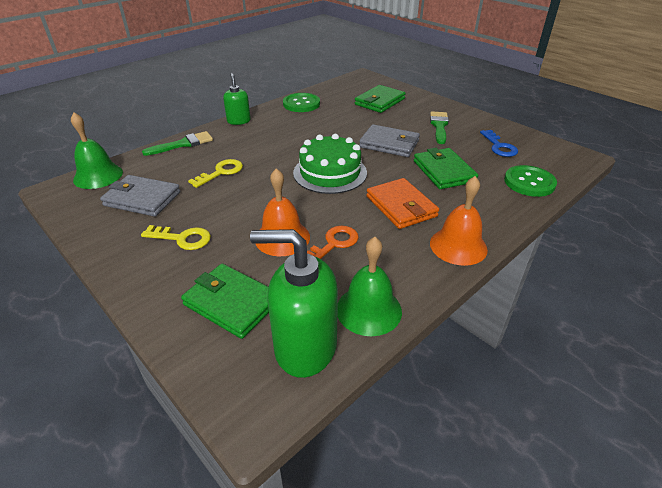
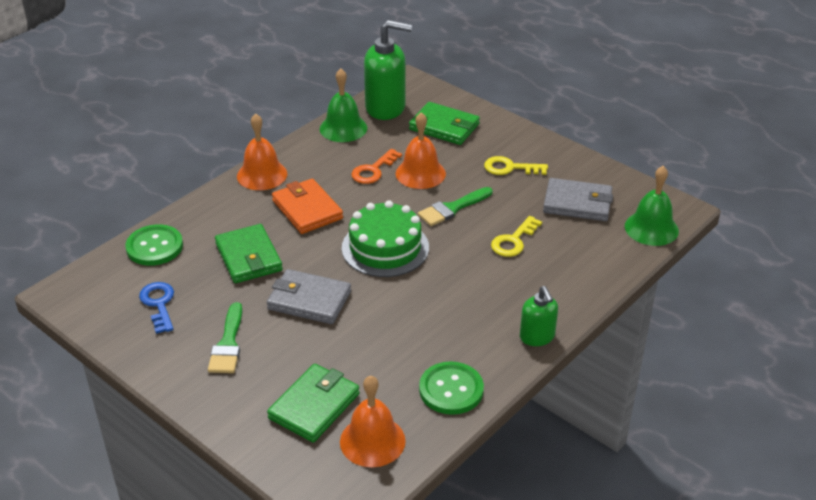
camera: 175 degrees right, 0 degrees up
green brush [142,131,213,156] -> green brush moved to [418,187,492,226]
none -> orange bell [340,376,406,467]

